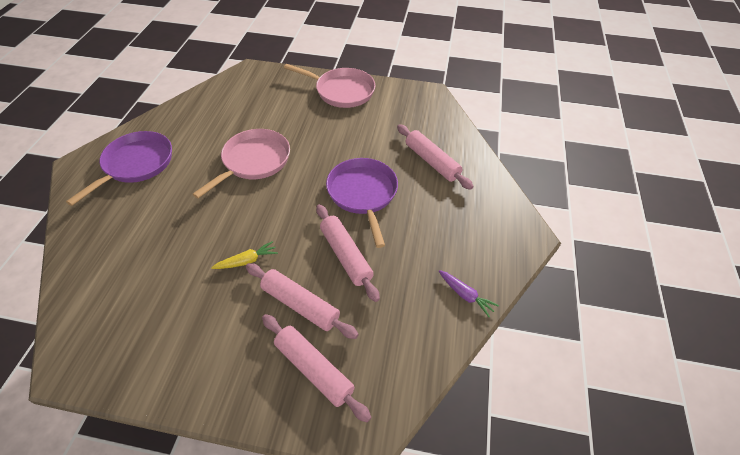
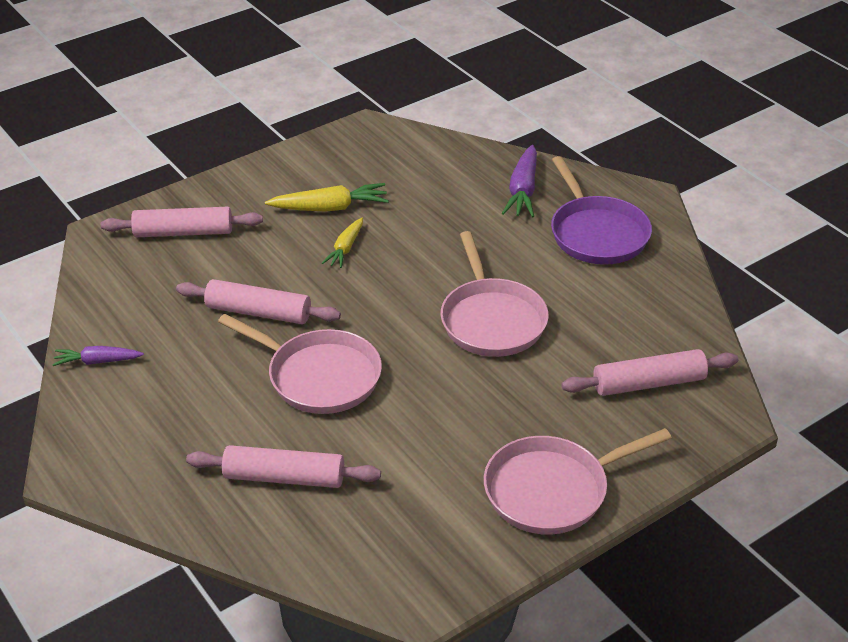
camera: 135 degrees right, 10 degrees down
pink rolling pin [246,263,359,339] -> pink rolling pin moved to [561,349,738,396]
purple pan [326,158,398,248] -> pink pan [218,314,382,414]
none -> yellow carrot [265,183,389,211]
none -> purple carrot [502,145,537,217]

